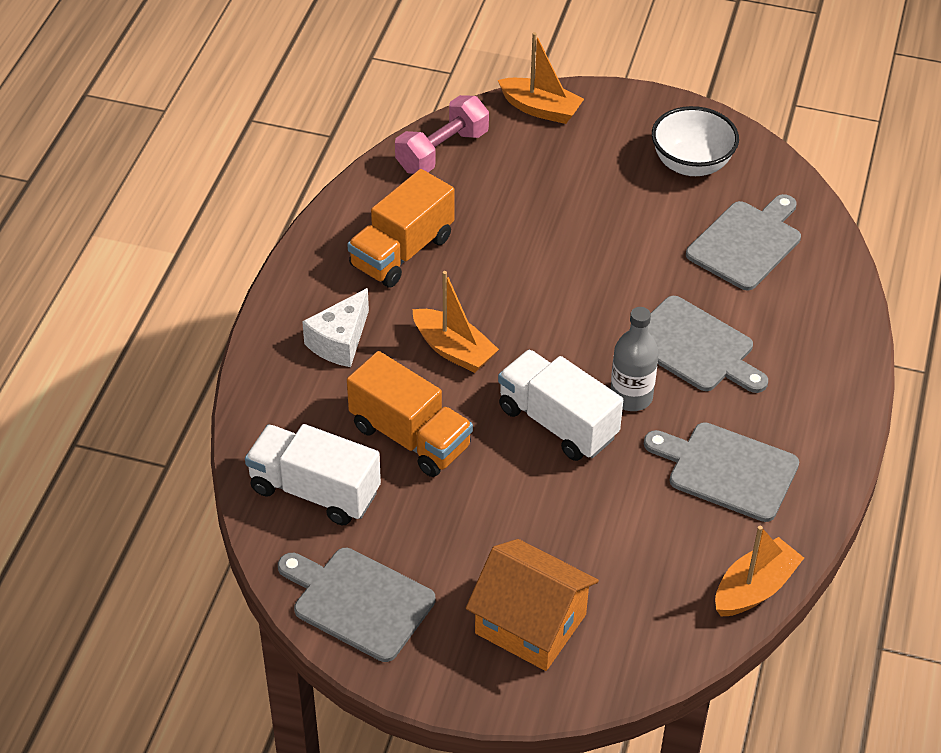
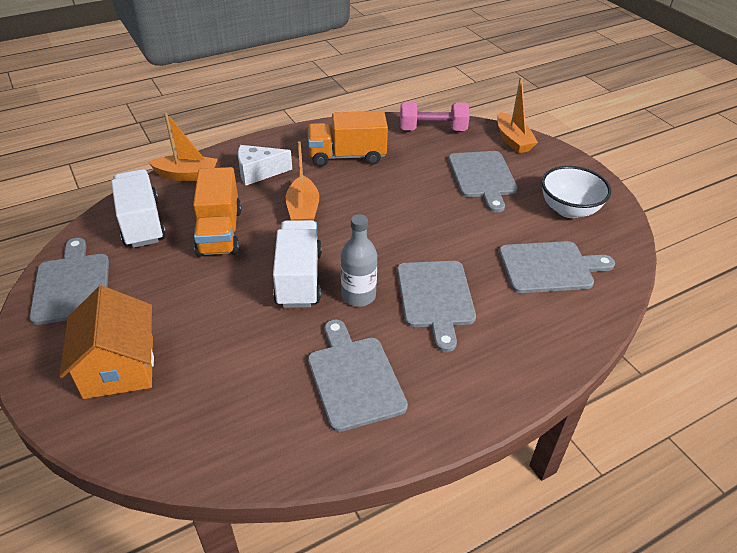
camera: 45 degrees right, 5 degrees down
orange boat [715,526,804,617] -> orange boat moved to [148,112,218,181]
none -> grey cutting board [448,151,518,213]

